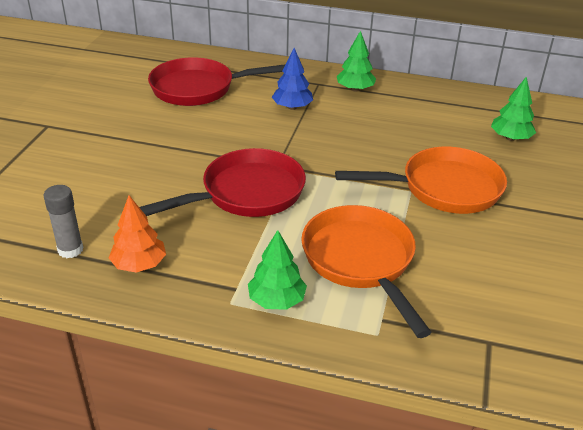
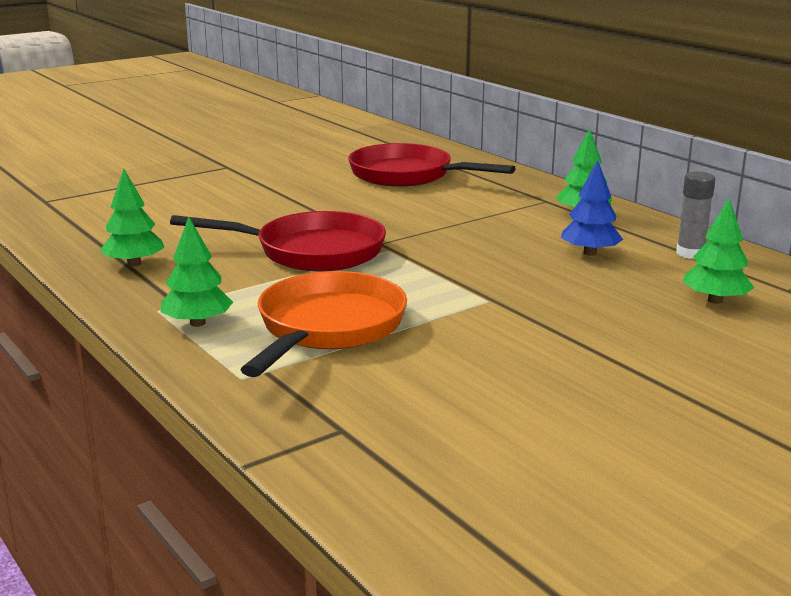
camera: 40 degrees right, 15 degrees down
grey glue stick [44,185,83,258] -> grey glue stick moved to [676,171,715,259]
orange tree [109,195,166,273] -> green tree [100,169,164,267]
blue tree [272,48,313,110] -> blue tree moved to [561,160,623,256]
orange pan [335,147,507,214] -> none

